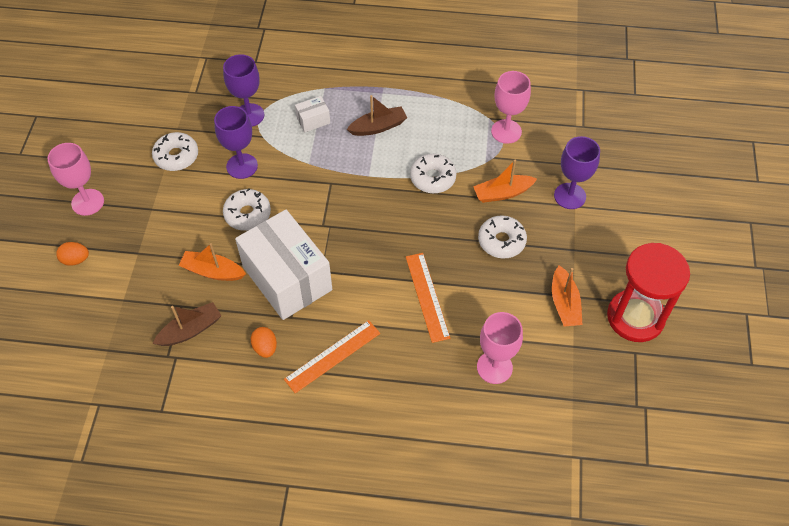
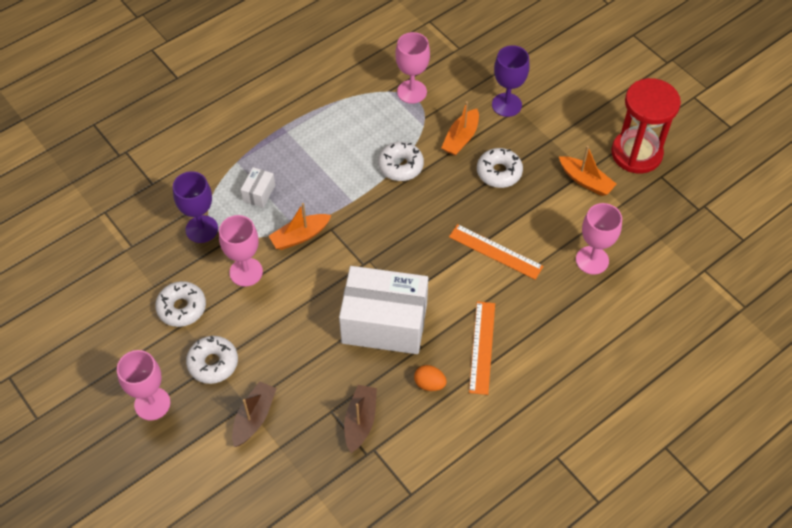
camera: 45 degrees left, 0 degrees up
orange egg [56,242,89,266] -> none
orange boat [178,243,246,281] -> orange boat moved to [269,203,332,250]
purple goblet [214,106,258,179] -> pink goblet [219,215,263,287]
white donut [223,188,271,231] -> white donut moved to [186,336,238,384]
brown boat [346,95,407,136] -> brown boat moved to [232,381,277,447]

